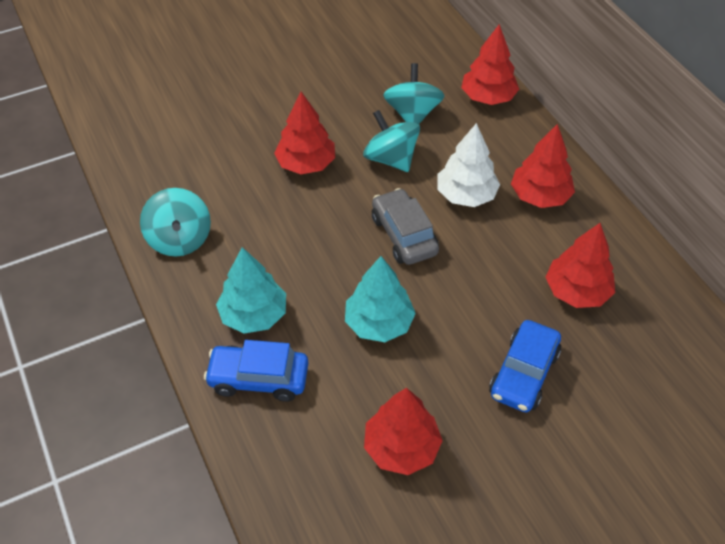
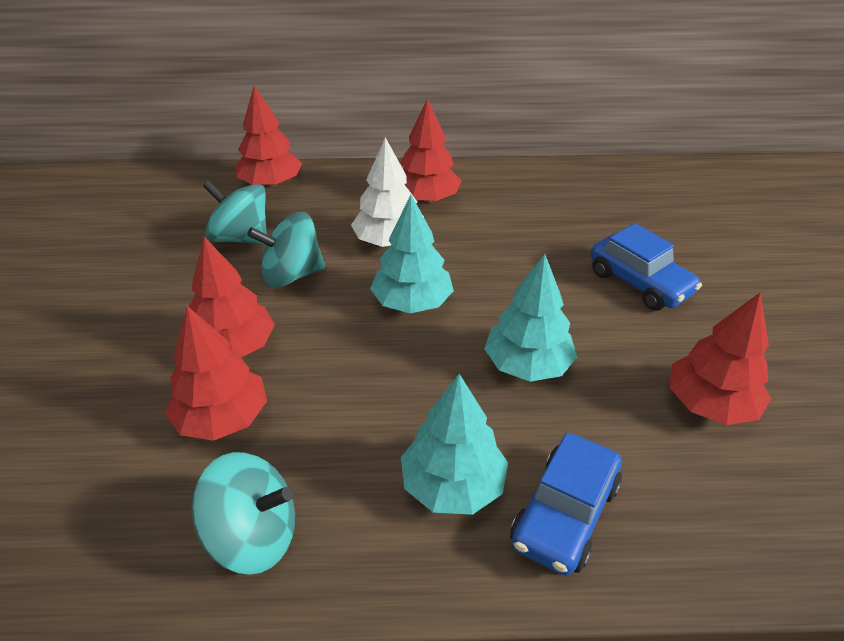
camera: 65 degrees left, 10 degrees down
grey car [372,188,439,265] -> turquoise tree [370,195,454,313]
red tree [546,223,615,308] -> red tree moved to [165,306,267,441]

